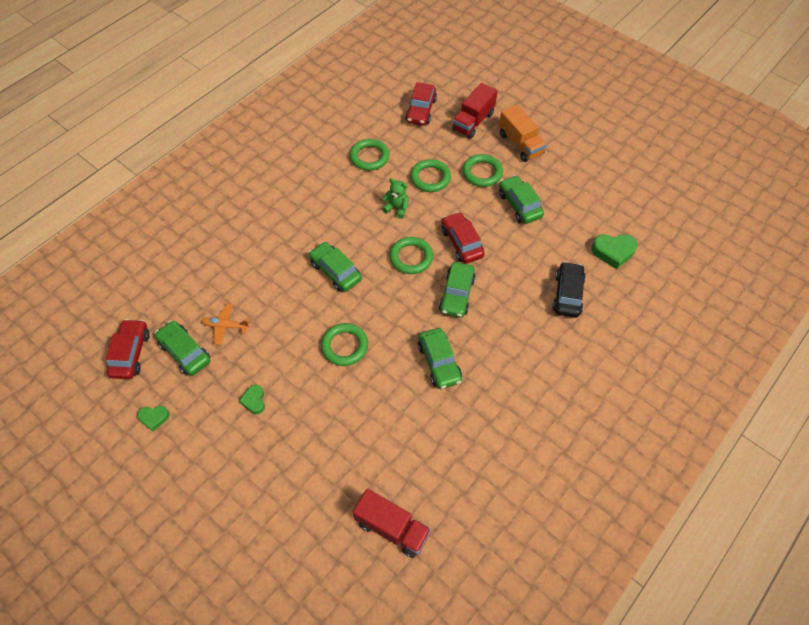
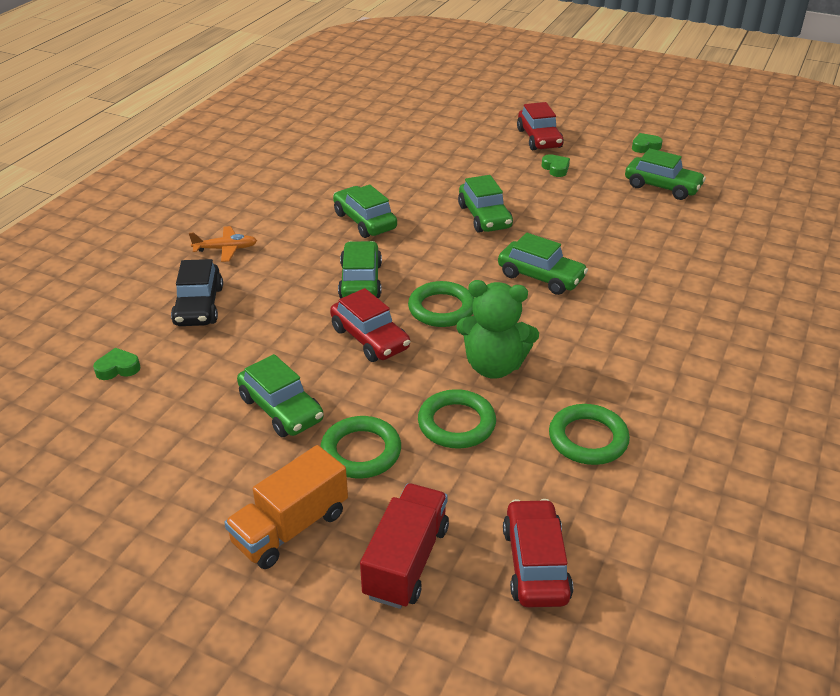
camera: 165 degrees right, 20 degrees down
red car [106,319,150,379] -> red car moved to [517,102,564,150]
orange plane [202,304,250,345] -> orange plane moved to [189,226,257,262]
green ring [321,323,368,366] -> green car [458,175,513,233]
red truck [353,489,431,558] -> none
green teddy bear [382,178,408,219] -> green teddy bear [456,280,539,379], size x1.69
orange truck [499,104,547,162] -> orange truck turned 90 degrees counterclockwise [224,445,348,569]
green heart [591,234,638,269] -> green heart [93,348,140,380], size x0.60

